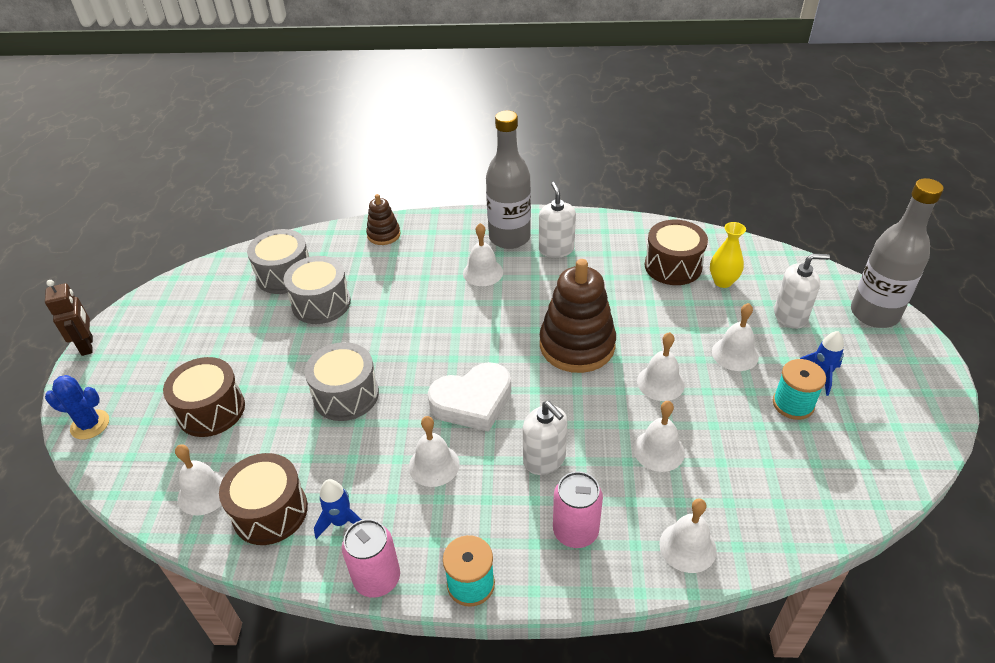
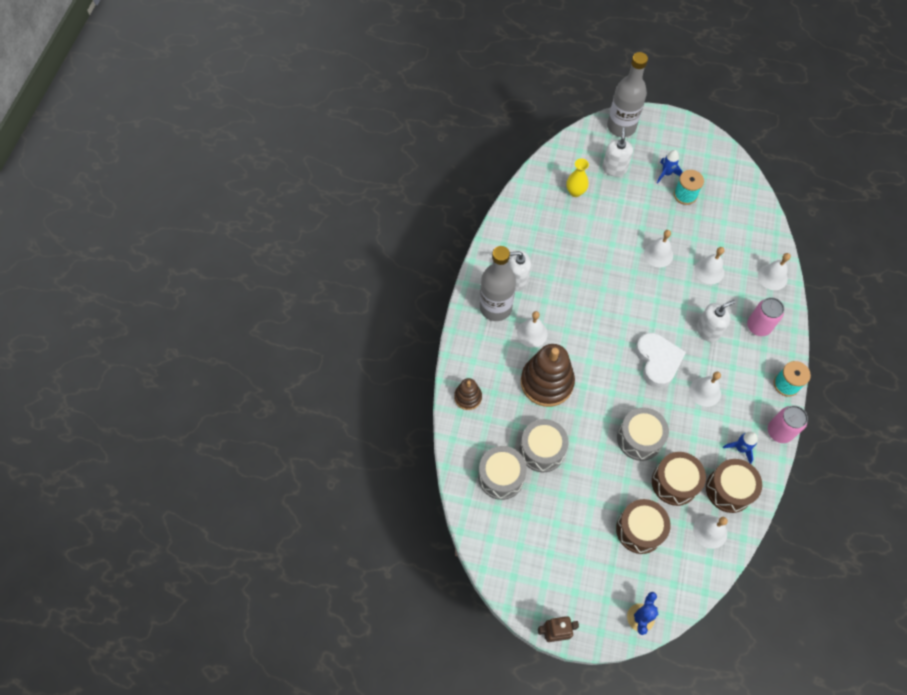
camera: 80 degrees left, 20 degrees up
brown stacking toy [540,259,616,373] -> brown stacking toy moved to [521,344,575,407]
brown drum [645,220,708,285] -> brown drum moved to [652,452,706,506]
white bell [712,303,759,371] -> none

